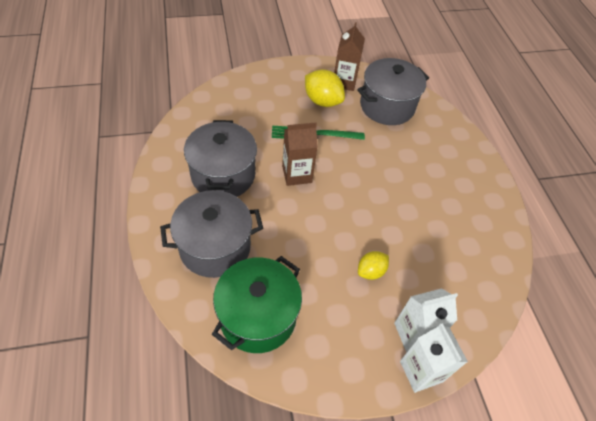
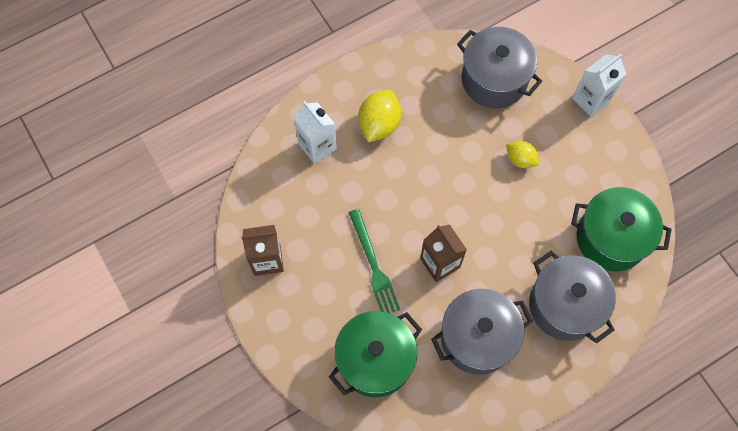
camera: 105 degrees left, 15 degrees up
yellow lemon [305,69,345,107] -> yellow lemon moved to [358,89,401,142]
grey pot [357,58,429,125] -> grey pot moved to [457,27,542,108]
white carton [394,288,458,352] -> white carton moved to [293,101,337,164]
none -> green pot [329,311,422,397]

